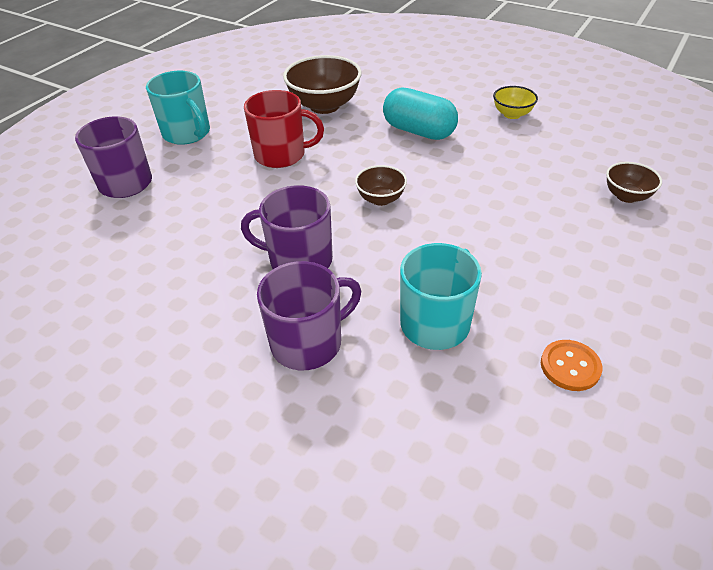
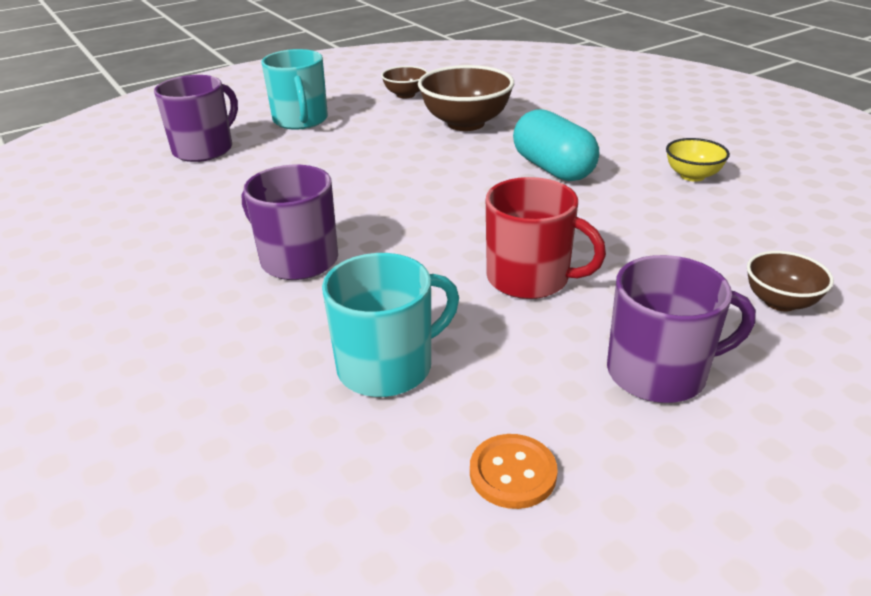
camera: 25 degrees right, 10 degrees down
red mug [244,90,324,168] -> red mug moved to [486,177,606,299]
purple mug [257,261,361,370] -> purple mug moved to [607,255,756,403]
brown bowl [355,165,407,206] -> brown bowl moved to [381,66,428,98]

